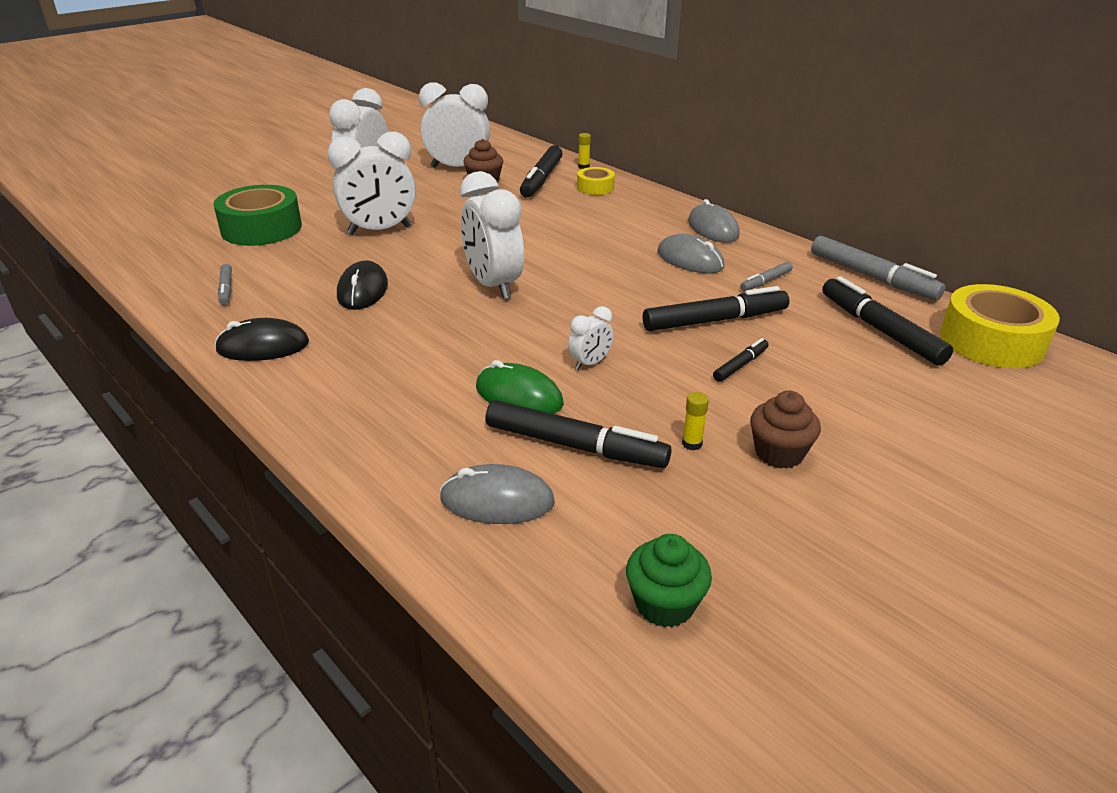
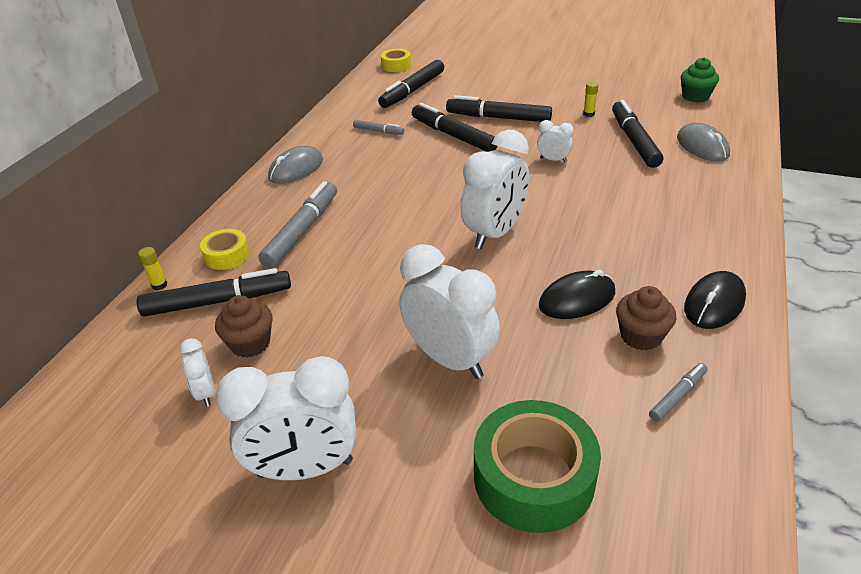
camera: 115 degrees left, 5 degrees up
black mouse [215,318,309,361] -> black mouse turned 75 degrees clockwise [684,271,746,329]
white clock [419,82,490,168] -> white clock [180,338,215,407], size x0.47
green mouse [476,360,564,414] -> none
grey mouse [657,234,724,273] -> none
black marker [713,338,769,382] -> black marker [446,95,552,122], size x1.96
brown cupcake [750,391,821,468] -> brown cupcake moved to [616,286,676,350]
grey marker [811,236,946,300] -> grey marker moved to [259,181,337,268]
yellow tape [940,284,1060,368] -> yellow tape [381,49,411,72], size x0.53

